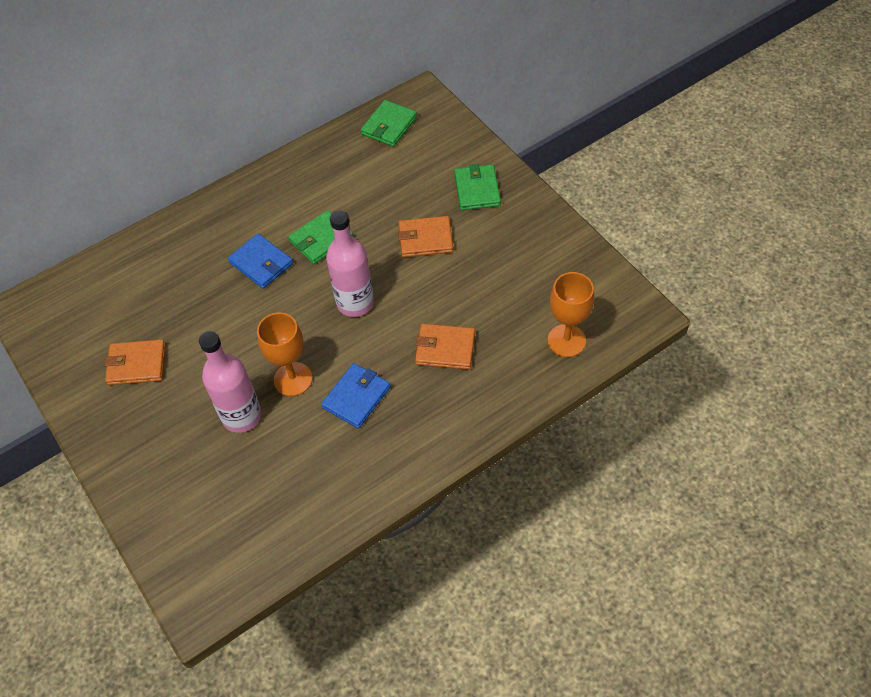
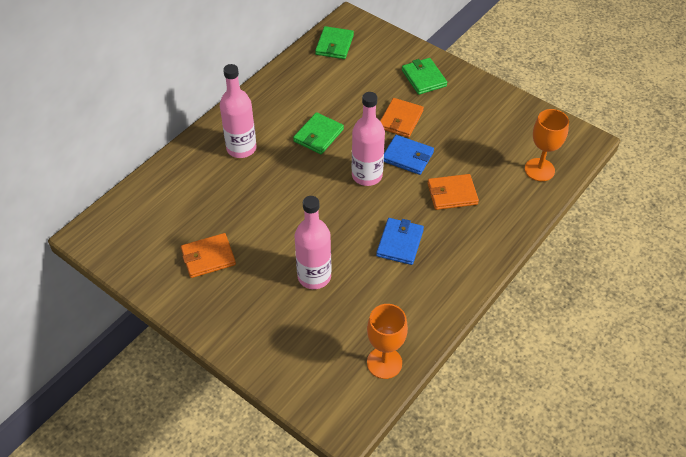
camera: 20 degrees left, 5 degrees down
blue wallet [228,234,293,289] -> blue wallet moved to [384,135,434,175]
orange goblet [257,312,312,396] -> orange goblet moved to [367,304,408,379]
orange wallet [398,216,453,257] -> orange wallet turned 45 degrees counterclockwise [380,98,424,138]
none -> pink bottle [220,64,257,158]

